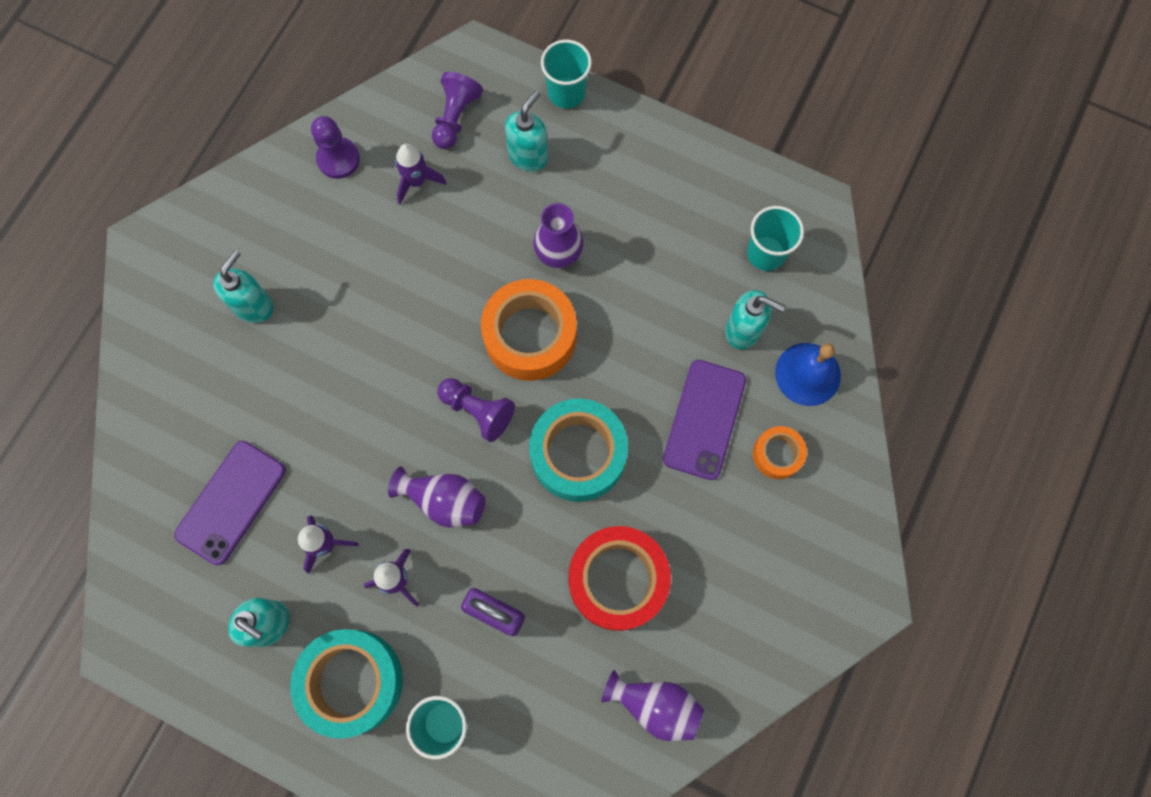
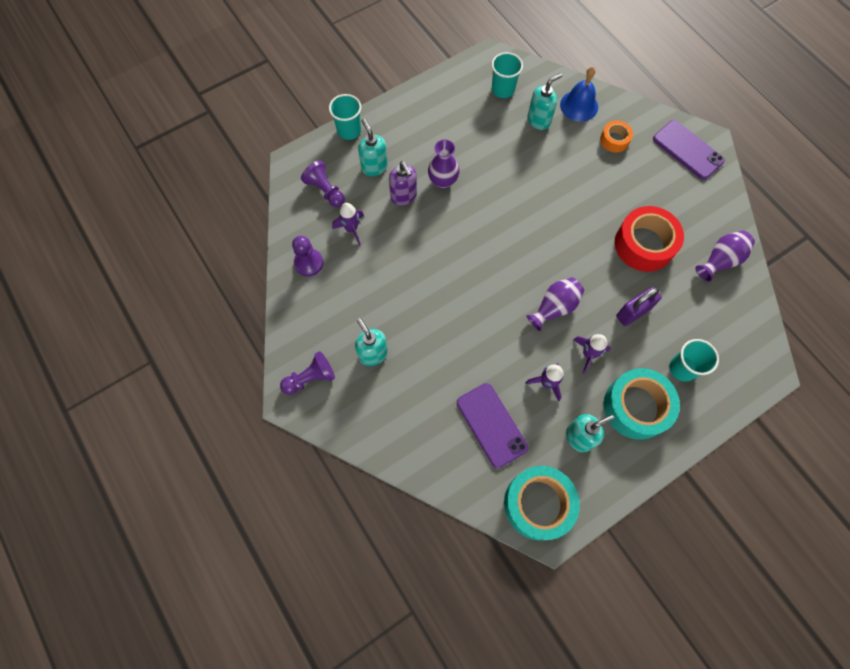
camera: 60 degrees left, 5 degrees down
purple pawn [437,378,515,442] -> purple pawn moved to [280,351,335,395]
orange tape [481,279,577,381] -> none
turquoise tape [529,399,628,502] -> turquoise tape moved to [504,466,580,541]
purple phone [663,360,746,480] -> purple phone moved to [653,120,725,180]
none -> purple soap dispenser [389,161,417,206]

